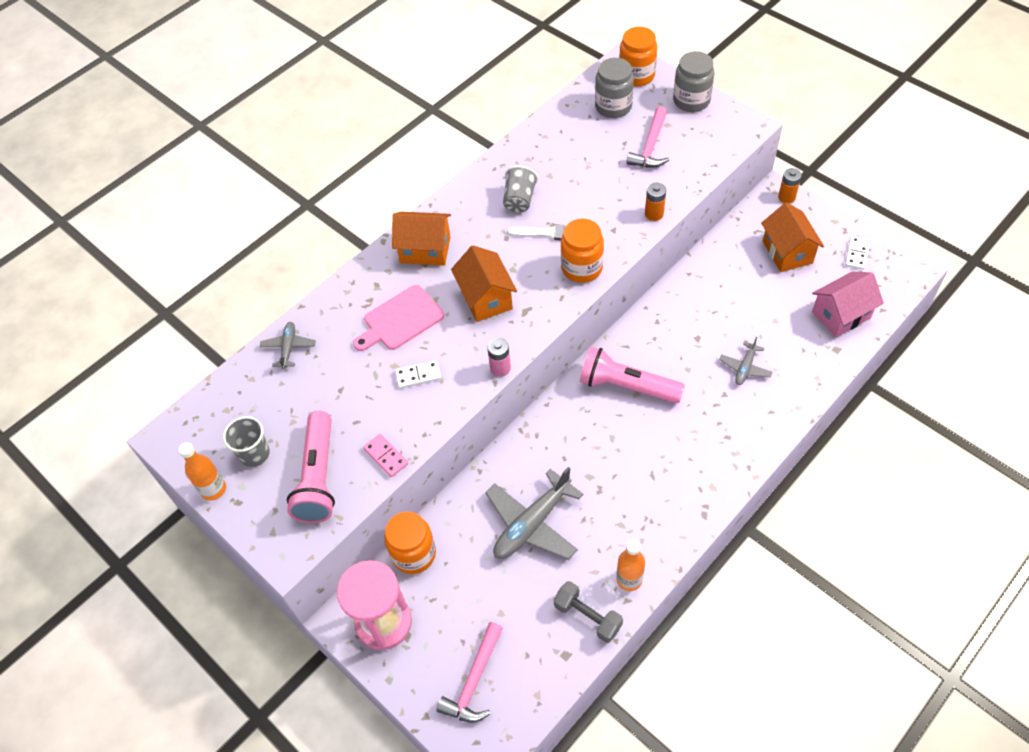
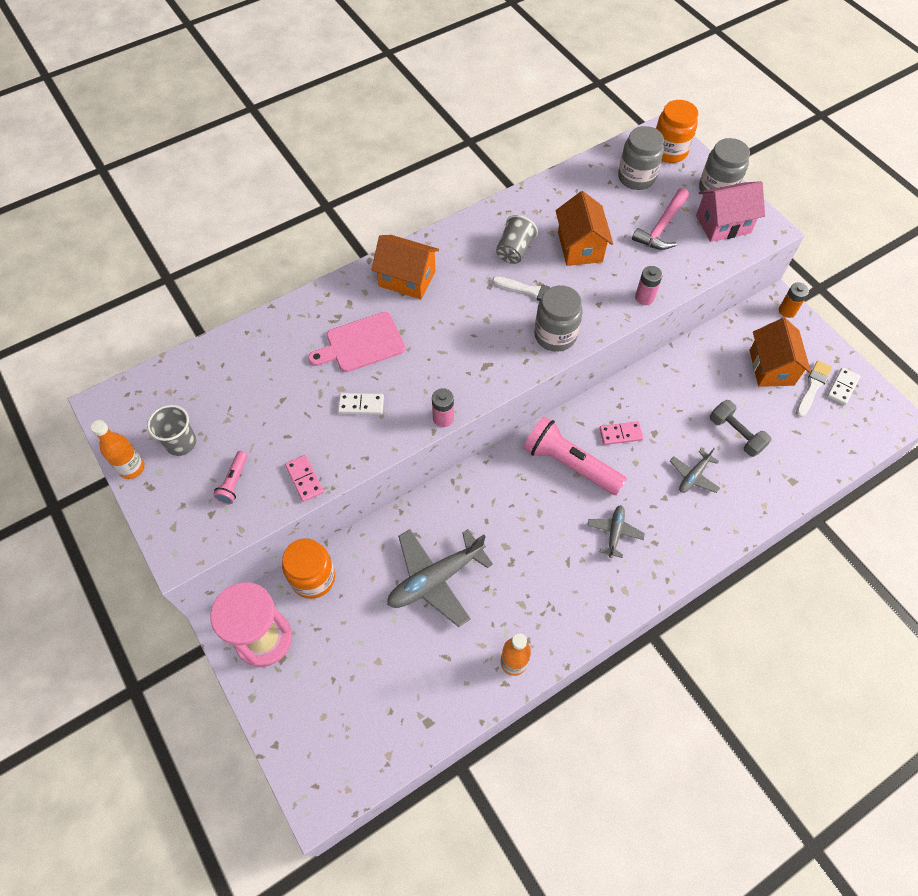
camera: 10 degrees right, 5 degrees up
grey plane [260,322,316,369] -> grey plane moved to [587,505,645,558]
pink flashlight [287,411,335,523] -> pink flashlight [213,451,248,505], size x0.48
pink hammer [436,622,503,723] -> none
orange house [451,245,517,322] -> orange house moved to [556,191,613,266]
grey dumbbell [554,581,623,643] -> grey dumbbell moved to [710,400,771,457]
orange jar [561,219,604,283] -> grey jar [534,285,583,352]
orange battery [645,183,666,221] -> pink battery [635,266,663,305]
pink house [812,272,884,337] -> pink house moved to [696,181,765,242]
none -> pink domino [599,421,644,445]
none -> white brush [796,360,832,417]

